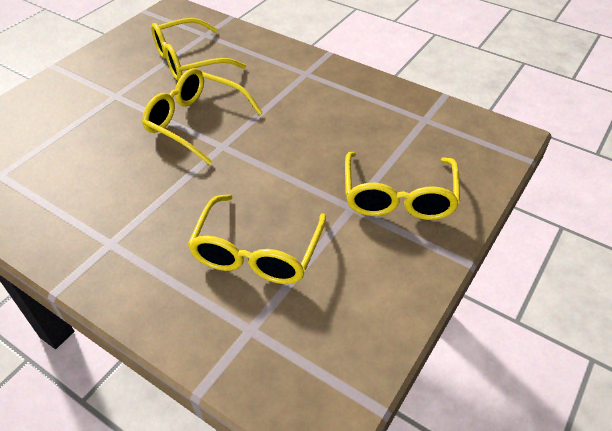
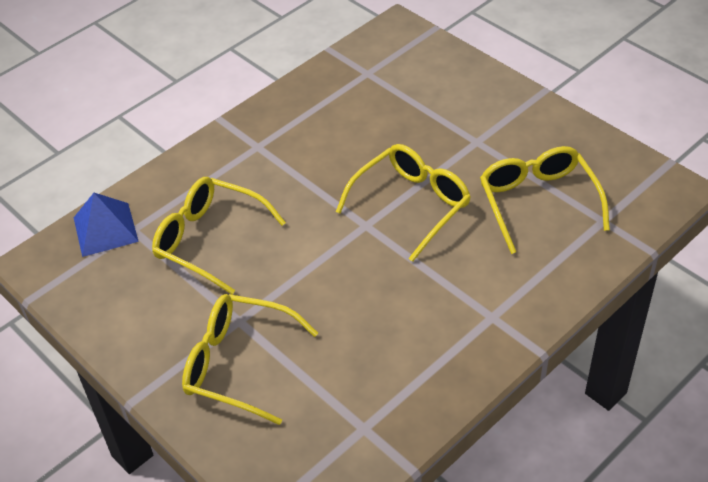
camera: 105 degrees right, 0 degrees up
none -> blue pyramid [74,193,139,257]

